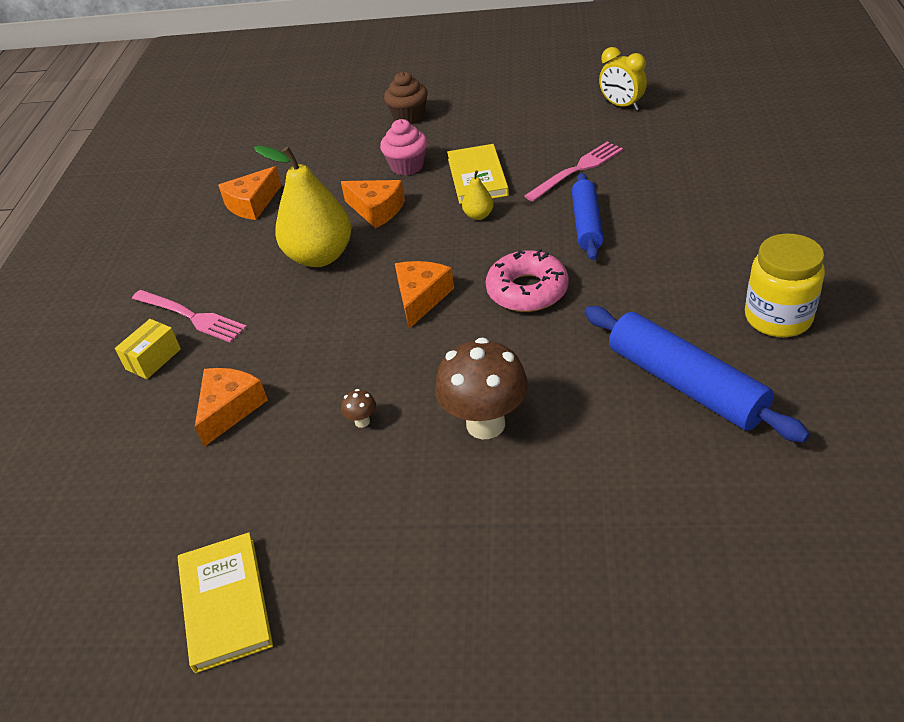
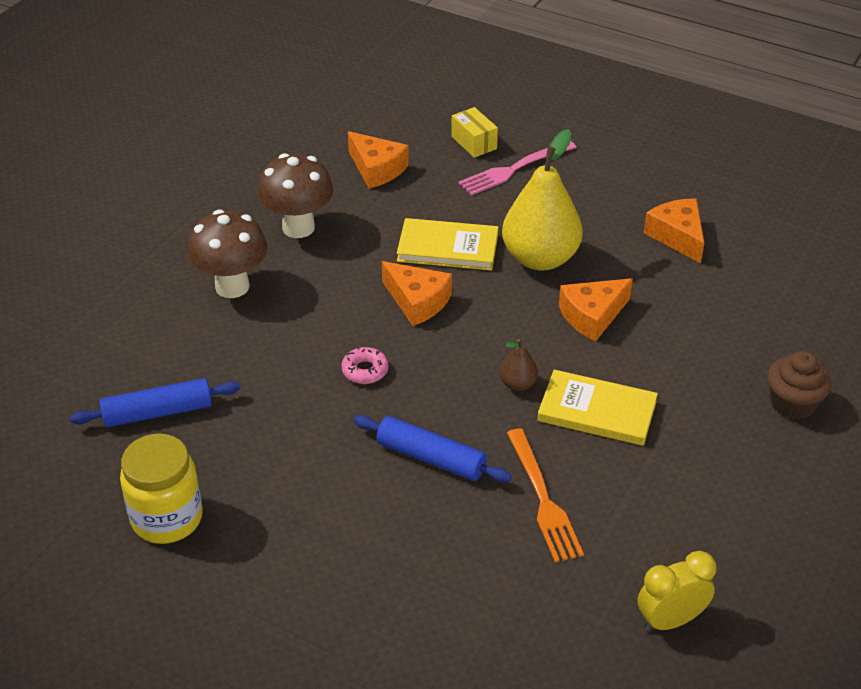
camera: 110 degrees right, 0 degrees up
yellow book [178,532,273,673] -> yellow book moved to [397,218,498,270]
brown mushroom [341,389,376,428] -> brown mushroom [257,153,334,238], size x2.50
pink cupcake [380,119,427,176] -> none
yellow pear [462,171,494,220] -> brown pear [500,339,538,391]
pink donut [486,249,569,312] -> pink donut [341,347,389,384], size x0.53
pink fork [524,142,623,202] -> orange fork [507,428,584,563]
blue rolling pin [585,306,810,443] -> blue rolling pin [70,378,240,427], size x0.66

